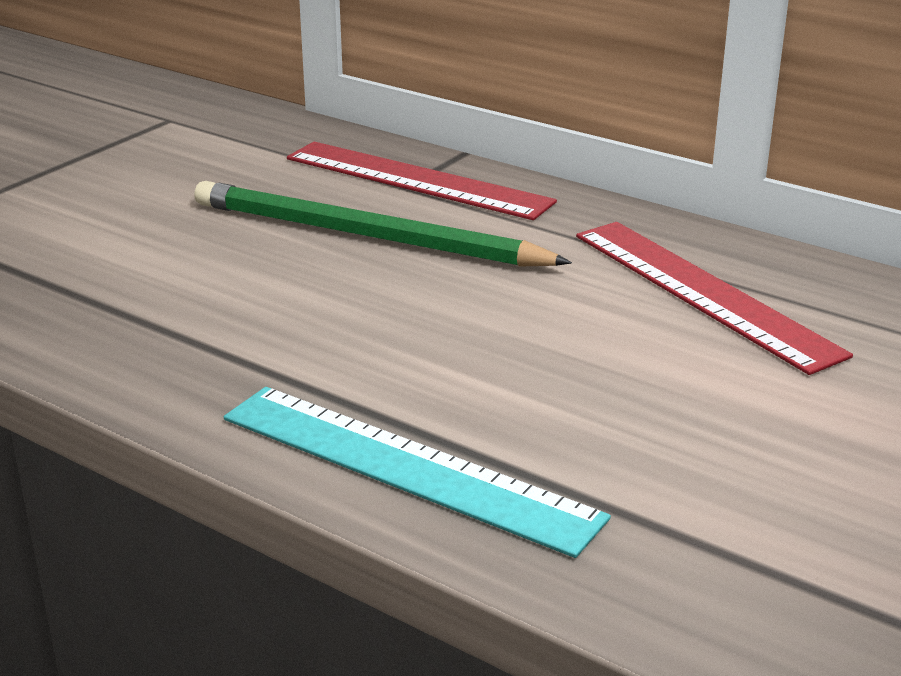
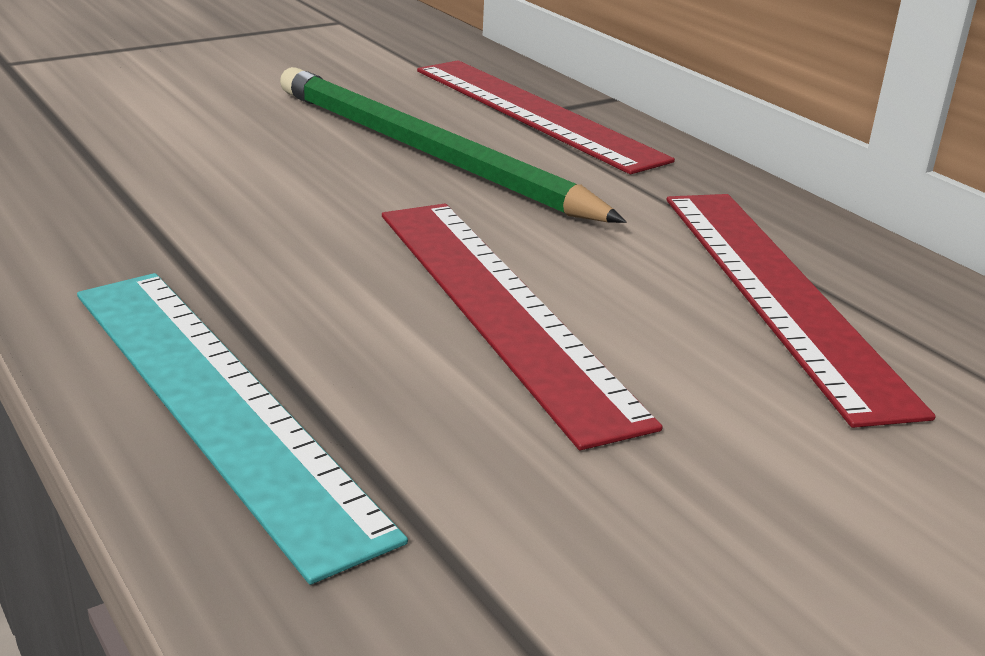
camera: 20 degrees right, 0 degrees up
none -> red ruler [382,204,662,450]

